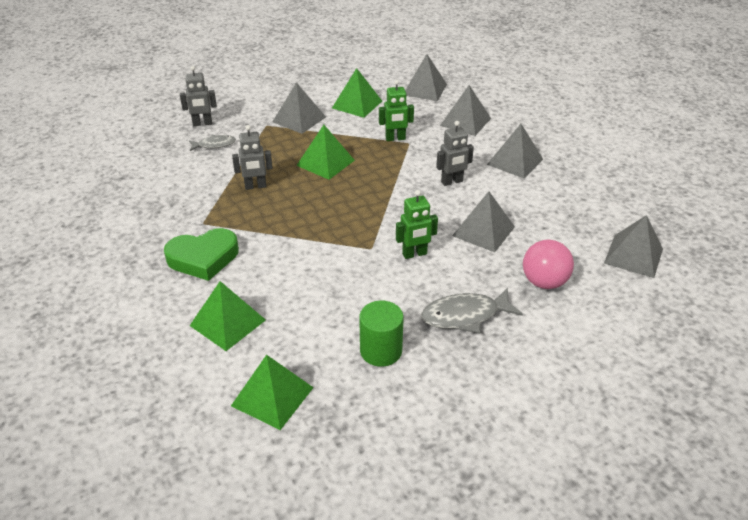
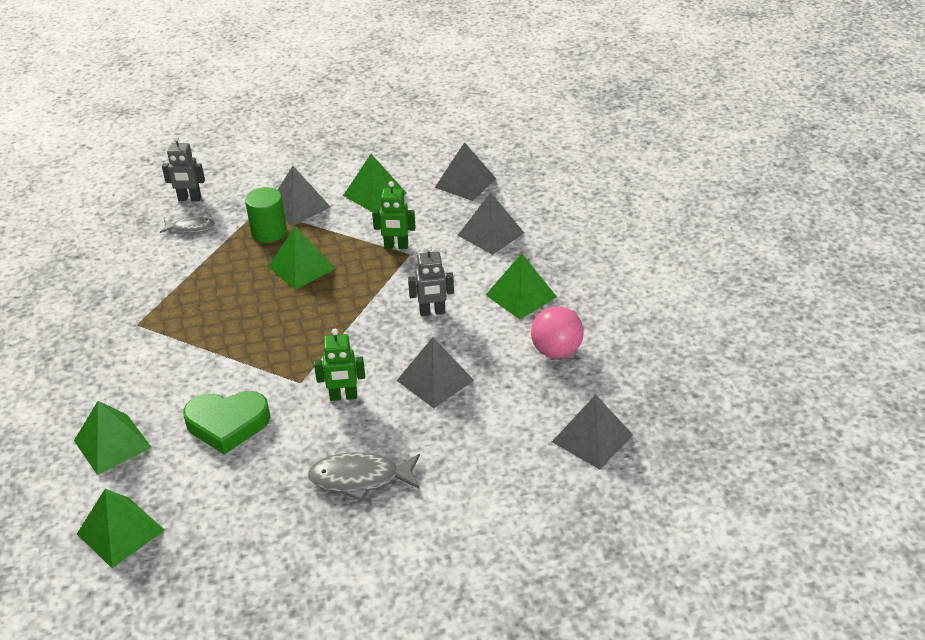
camera: 15 degrees right, 0 degrees up
green heart [164,228,239,281] -> green heart moved to [183,391,270,455]
grey robot [232,125,273,190] -> none
green cylinder [359,301,404,367] -> green cylinder moved to [245,187,287,243]
grey pyramid [487,124,543,179] -> green pyramid [486,253,557,320]
pink ball [523,240,574,289] -> pink ball moved to [531,306,584,358]

